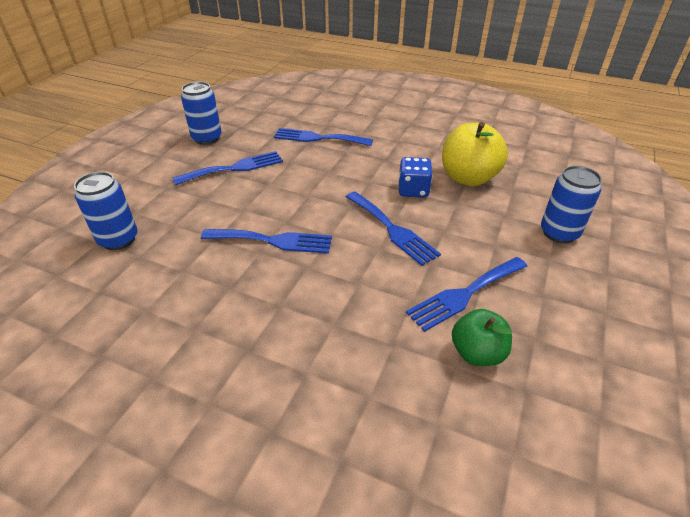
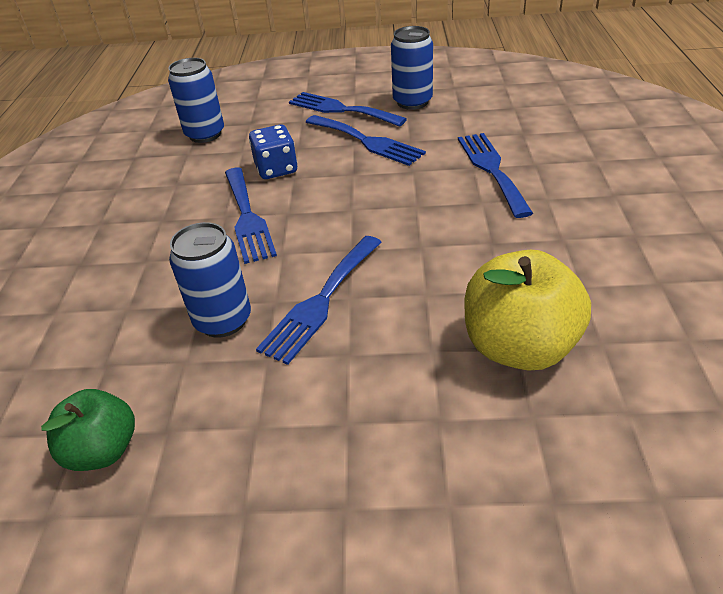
camera: 70 degrees right, 0 degrees up
blue dice [398,157,433,197] -> blue dice moved to [249,124,297,179]
blue fork [406,257,528,332] -> blue fork moved to [289,92,407,127]
blue can [541,166,602,243] -> blue can moved to [169,222,251,338]

